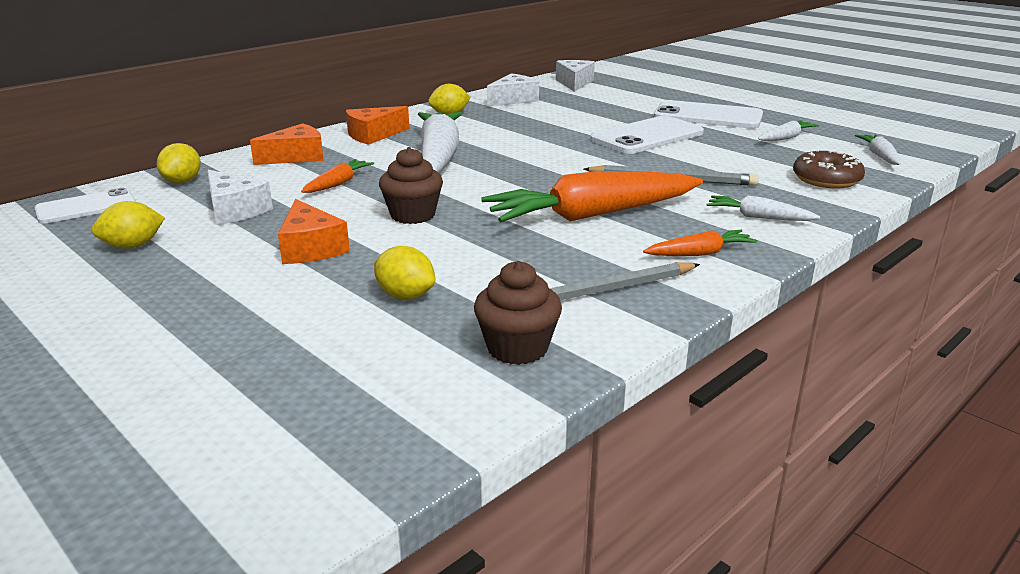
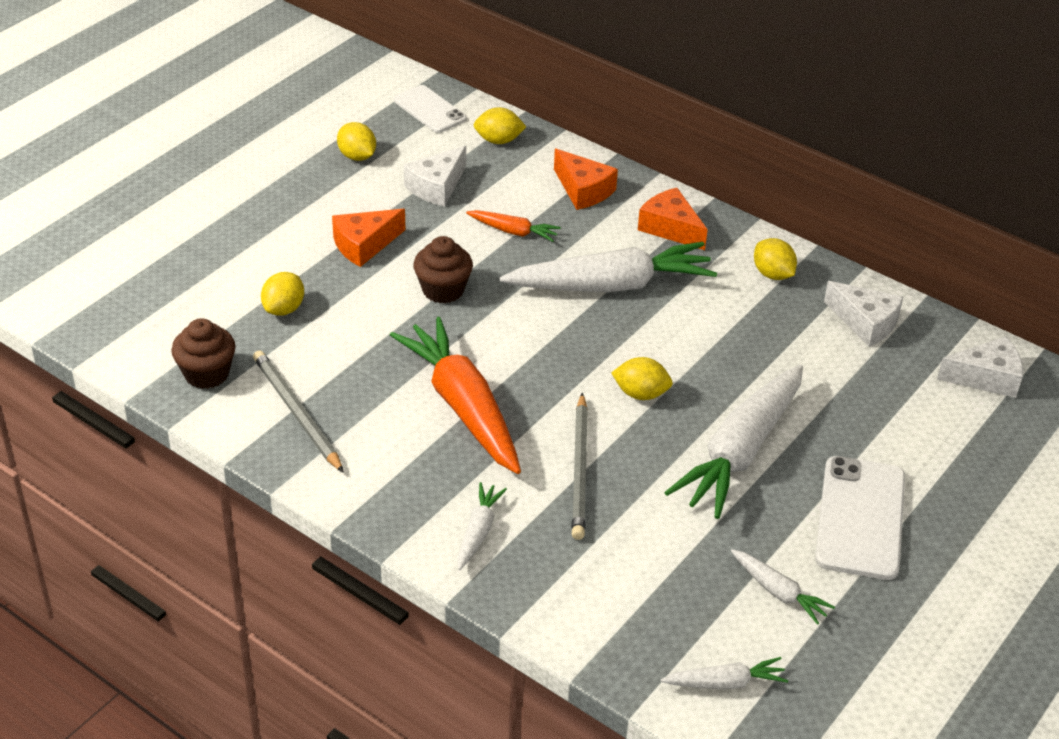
camera: 80 degrees right, 15 degrees up
white phone [590,116,704,154] -> white carrot [664,364,803,519]
orange carrot [643,230,757,256] -> none
brown donut [793,149,865,188] -> none
none -> yellow lemon [611,357,673,400]

